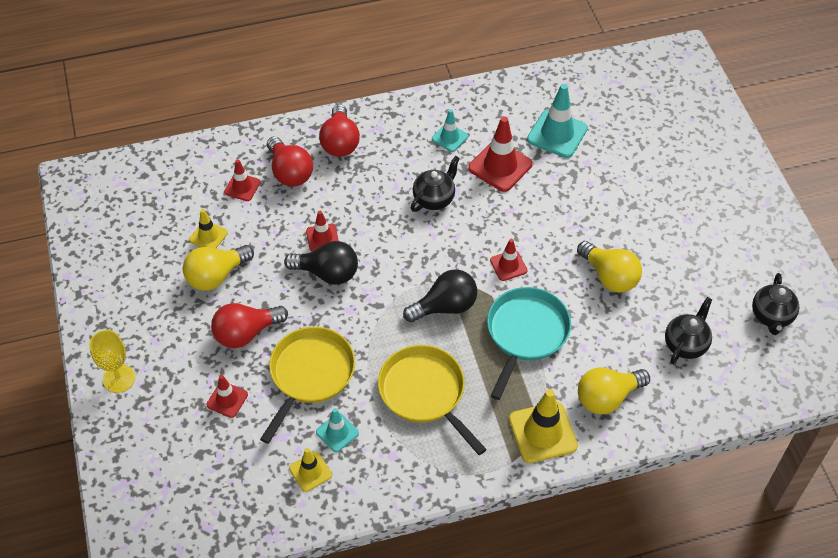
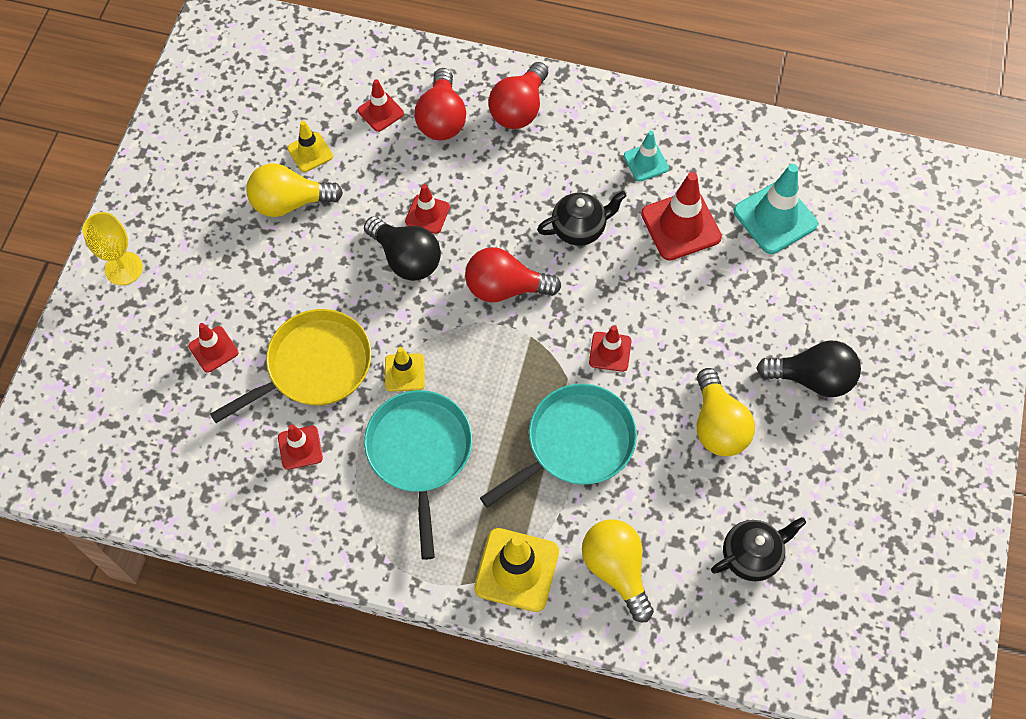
camera: 30 degrees right, 10 degrees up
red light bulb [211,303,288,348] -> red light bulb moved to [465,247,561,302]
yellow traffic cone [289,448,332,492] -> yellow traffic cone moved to [385,347,425,391]
turquoise traffic cone [316,408,359,452] -> red traffic cone [278,424,323,470]
yellow pan [378,345,487,455] -> turquoise pan [364,390,472,560]
black light bulb [403,269,477,322] -> black light bulb moved to [757,340,861,397]
yellow light bulb [578,367,650,414] -> yellow light bulb turned 60 degrees clockwise [582,519,654,622]
black teapot [752,273,799,335] -> none

